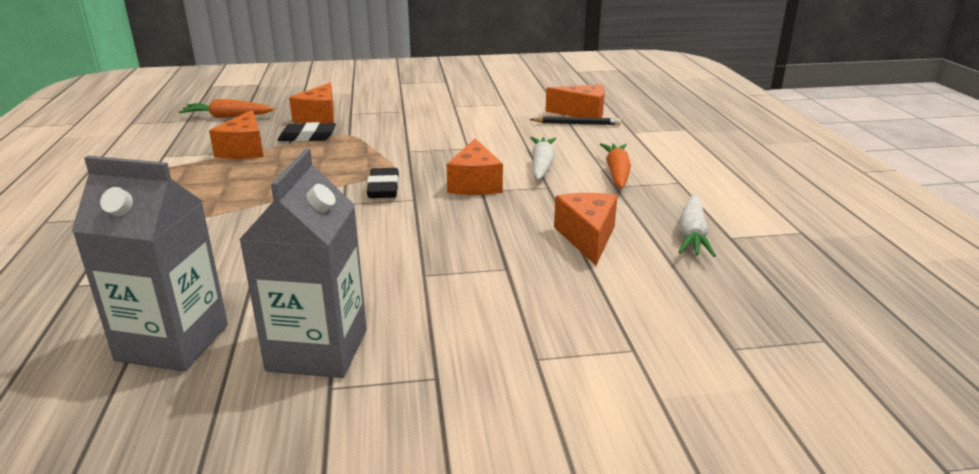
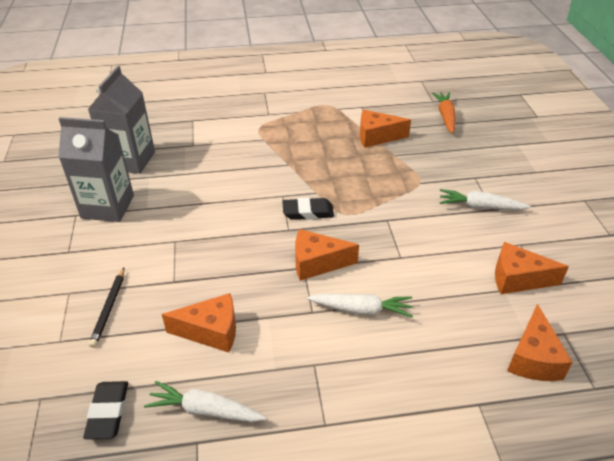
camera: 90 degrees right, 15 degrees up
black eraser [277,122,336,141] -> black eraser moved to [83,381,128,439]
orange cheese [289,83,334,124] -> orange cheese moved to [495,242,569,294]
black pencil [529,116,621,125] -> black pencil moved to [89,268,124,348]
orange carrot [600,143,631,189] -> none
none -> white carrot [440,189,531,210]

